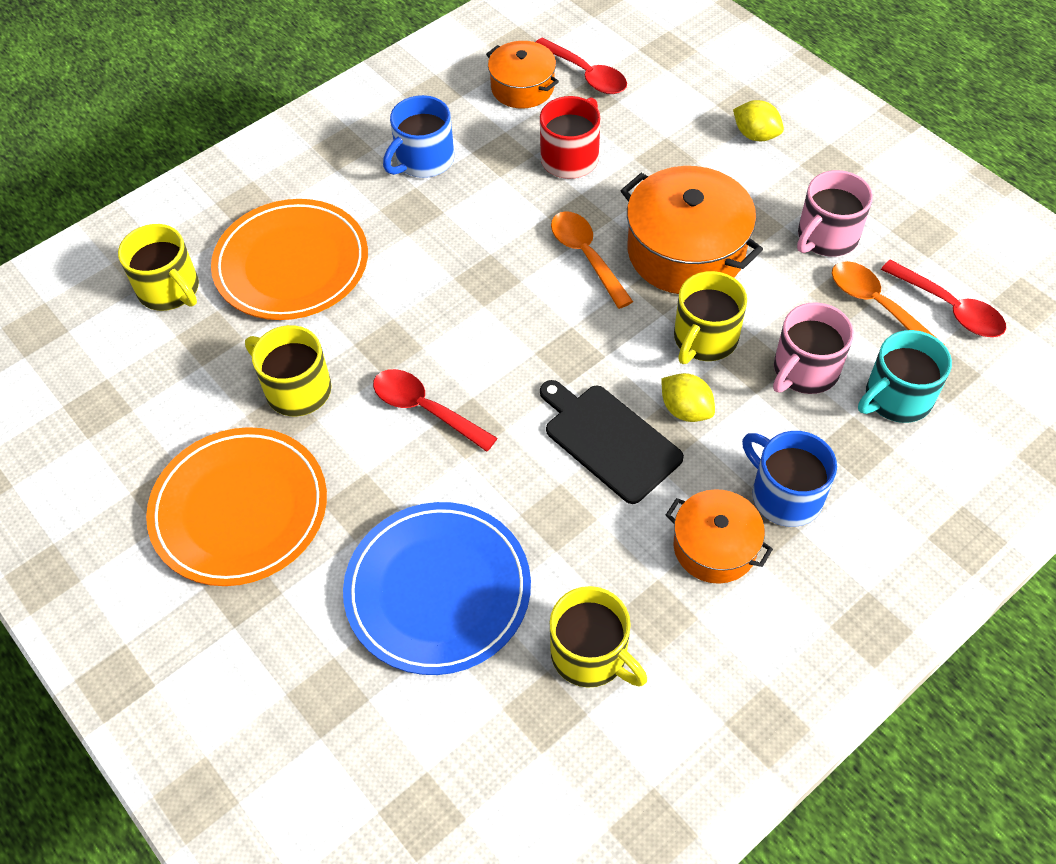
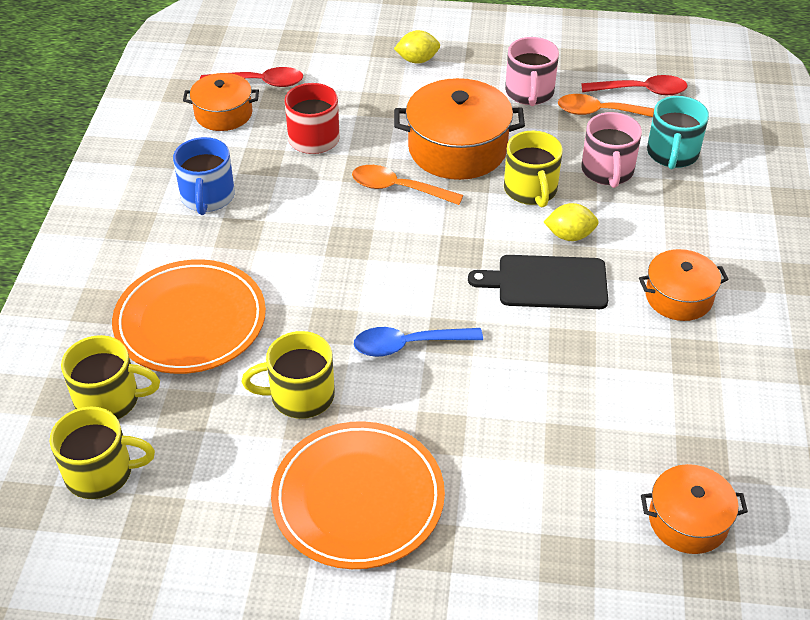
camera: 45 degrees left, 10 degrees down
blue plate [343,502,531,675] -> none
red spoon [373,369,497,452] -> blue spoon [354,327,483,357]
yellow mug [550,586,647,688] -> yellow mug moved to [50,406,155,499]
blue mug [742,431,837,527] -> none
none -> orange pot [641,464,748,554]

